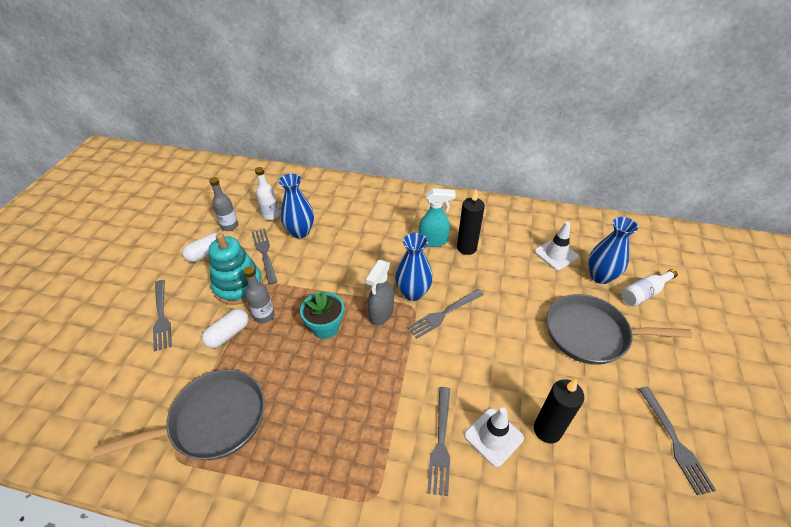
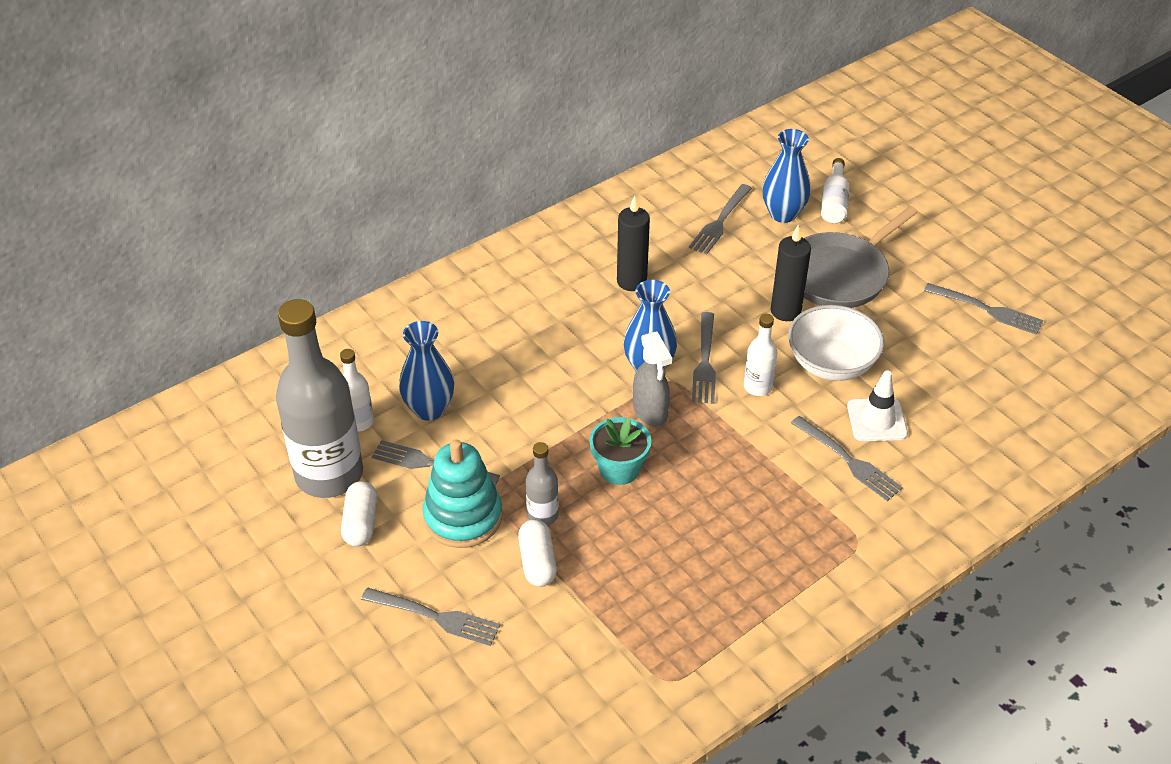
camera: 50 degrees left, 0 degrees up
grey pan [93,369,265,460] -> none
grey bottle [209,177,238,231] -> grey bottle [276,299,363,498], size x2.24
turquoise spray bottle [419,188,456,247] -> none
white traffic cone [534,221,579,270] -> grey fork [689,184,752,254]
black candle [534,379,584,443] -> black candle moved to [771,225,811,321]
none -> white bottle [744,314,777,396]
none -> white bowl [788,305,884,381]

